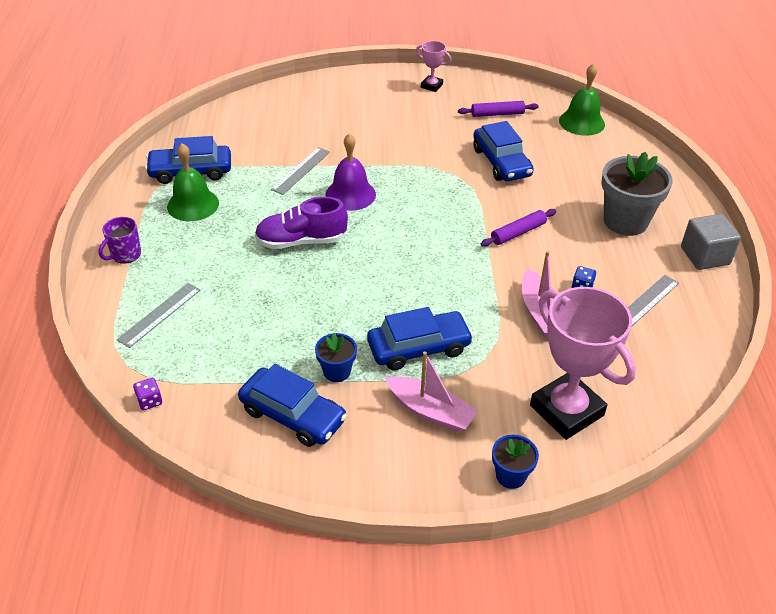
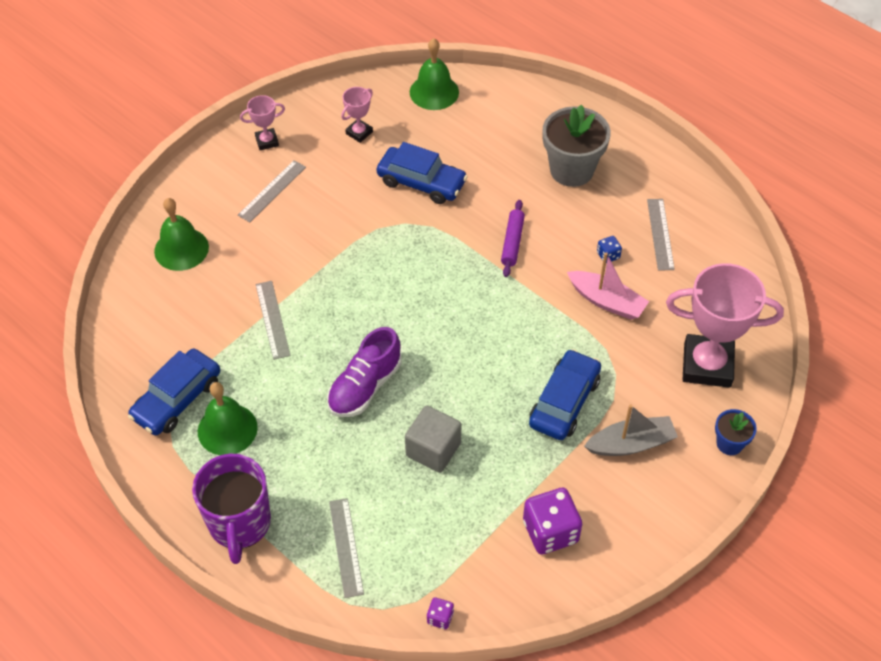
camera: 45 degrees left, 10 degrees up
purple mug [99,217,141,264] -> purple mug [192,454,271,564], size x1.88
blue car [238,364,347,447] -> purple dice [523,487,582,555]
blue flower pot [315,333,357,382] -> none
purple bell [325,133,376,211] -> none
pink boat [385,351,478,432] -> grey boat [584,405,678,456]
purple rolling pin [458,101,539,117] -> pink trophy [341,87,373,143]
grey cube [681,214,741,270] -> grey cube moved to [405,405,461,473]
none -> green bell [154,198,209,271]
none -> grey ruler [238,160,306,223]

